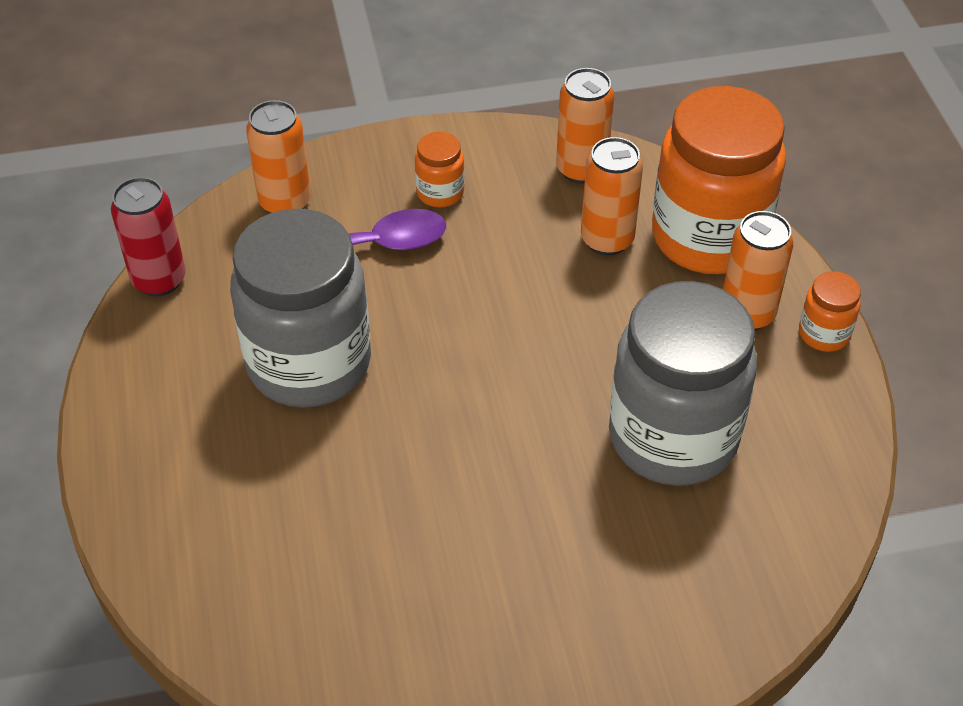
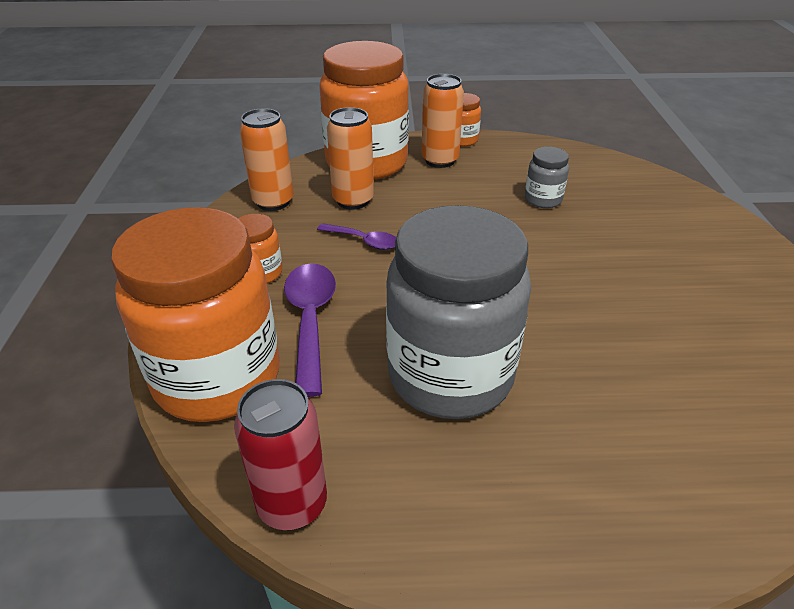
camera: 80 degrees left, 10 degrees down
orange can [246,100,311,213] -> orange jar [111,207,279,422]
grey jar [609,281,757,486] -> grey jar [525,147,569,208], size x0.42
none -> purple spoon [317,223,396,250]

